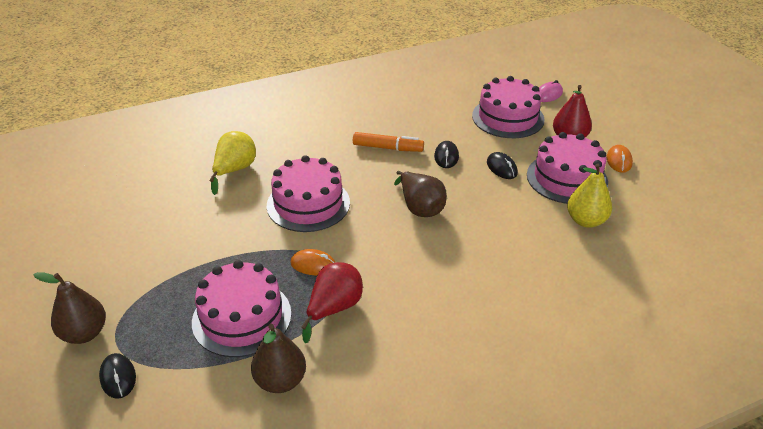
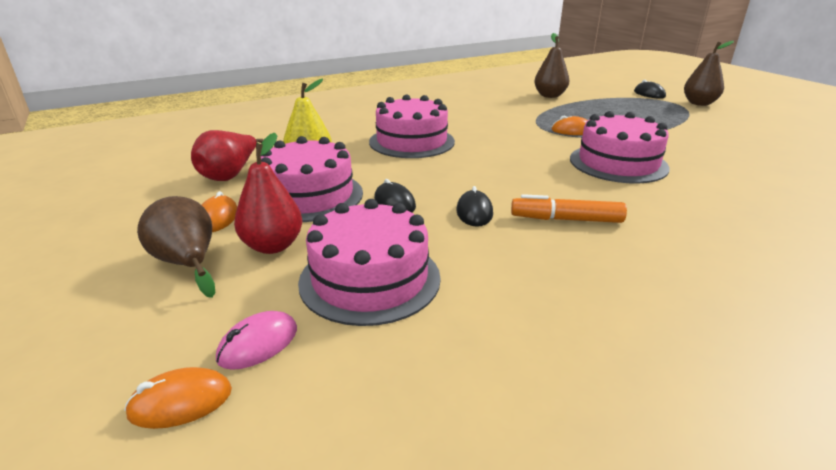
camera: 175 degrees right, 10 degrees down
pink cake [192,260,292,357] -> pink cake moved to [369,95,455,158]
yellow pear [209,131,256,195] -> none
red pear [301,262,363,343] -> red pear moved to [191,130,264,181]
brown pear [394,171,447,217] -> brown pear moved to [137,196,215,298]
none -> orange mouse [124,367,232,429]

